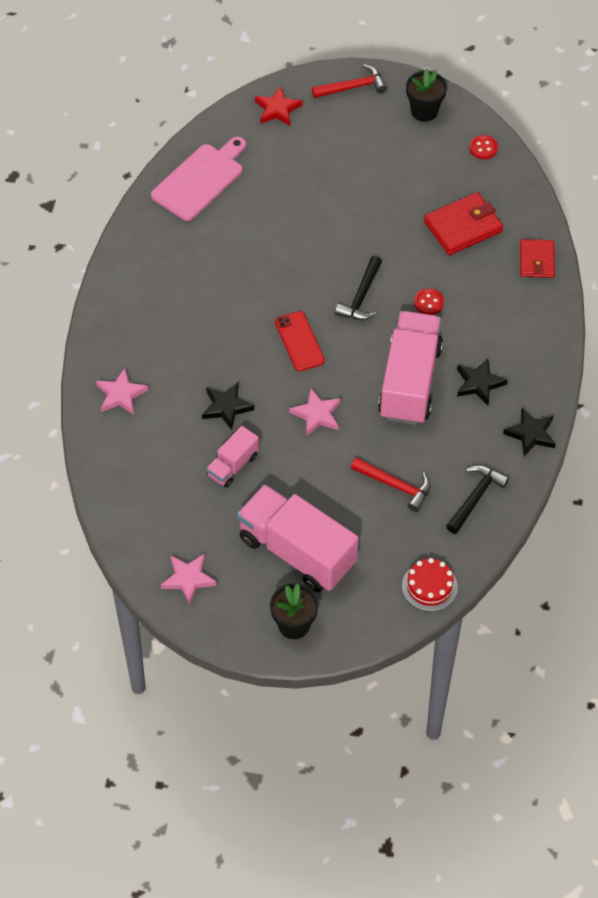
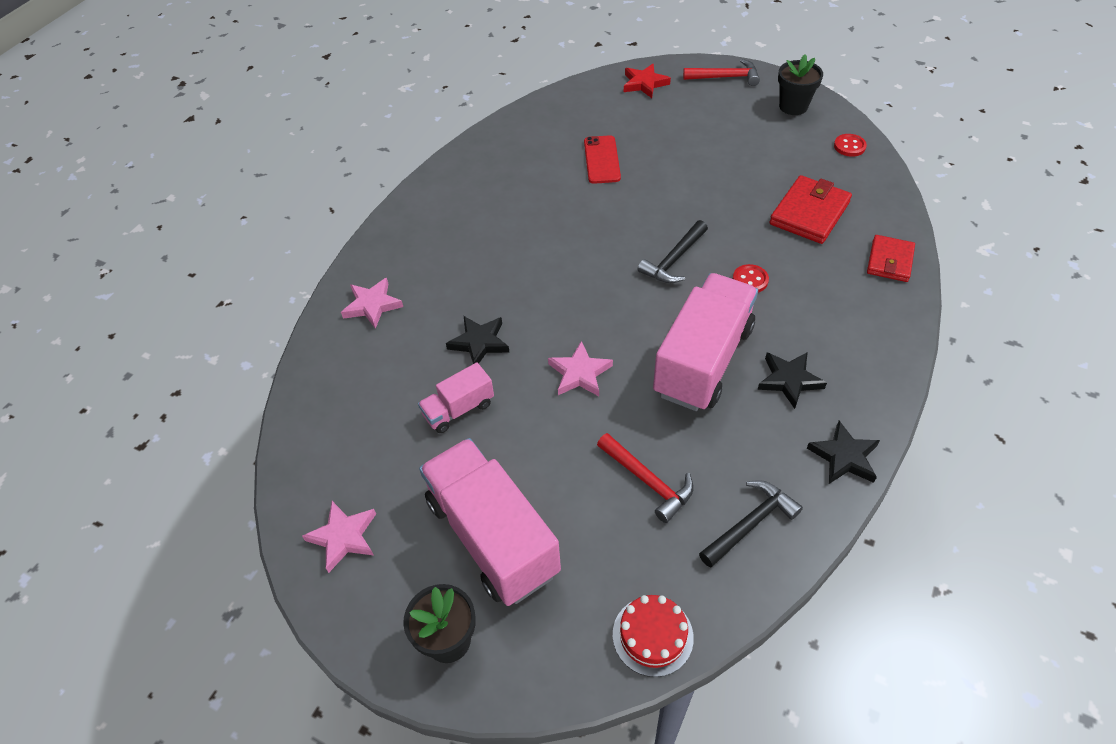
camera: 20 degrees right, 5 degrees down
pink cutting board [151,137,246,221] -> none
red phone [275,311,325,371] -> red phone moved to [584,135,621,184]
red wallet [424,192,503,255] -> red wallet turned 45 degrees counterclockwise [769,175,852,244]

